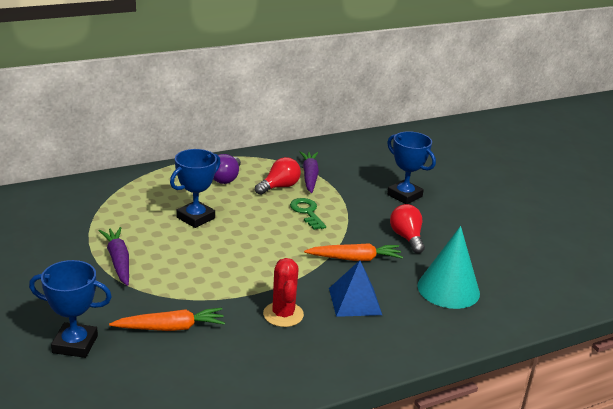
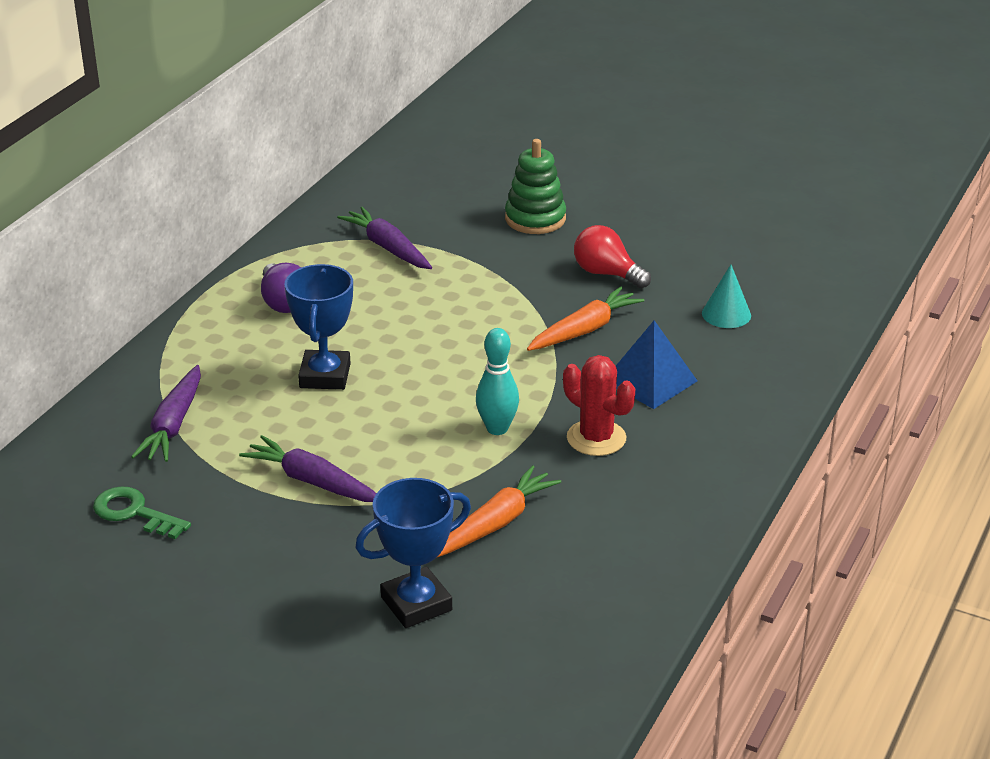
camera: 35 degrees left, 5 degrees up
red light bulb [255,157,301,195] -> none
green key [290,198,326,230] -> green key moved to [93,486,191,539]
blue trophy [387,131,436,204] -> green stacking toy [505,139,566,234]
turquoise cone [417,226,480,309] -> turquoise cone [702,265,751,328], size x0.55
none -> purple carrot [131,365,201,462]
none -> turquoise bowling pin [476,328,519,435]

